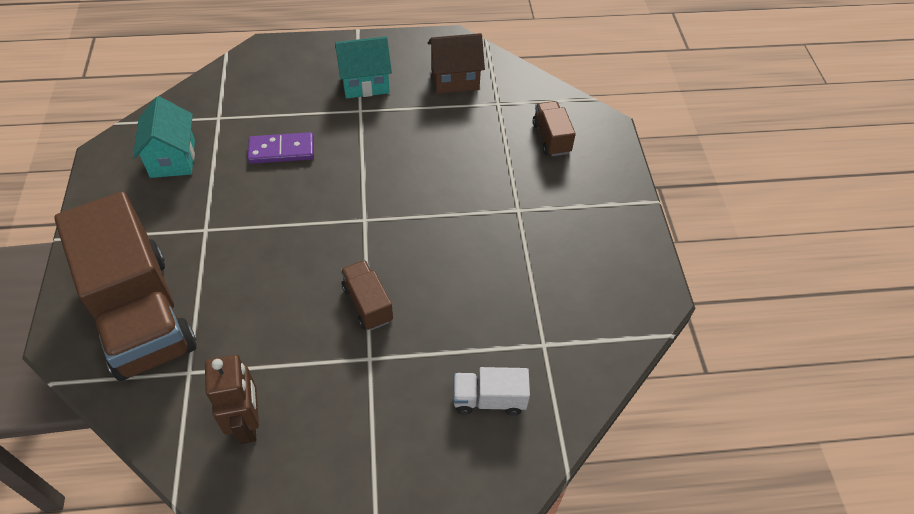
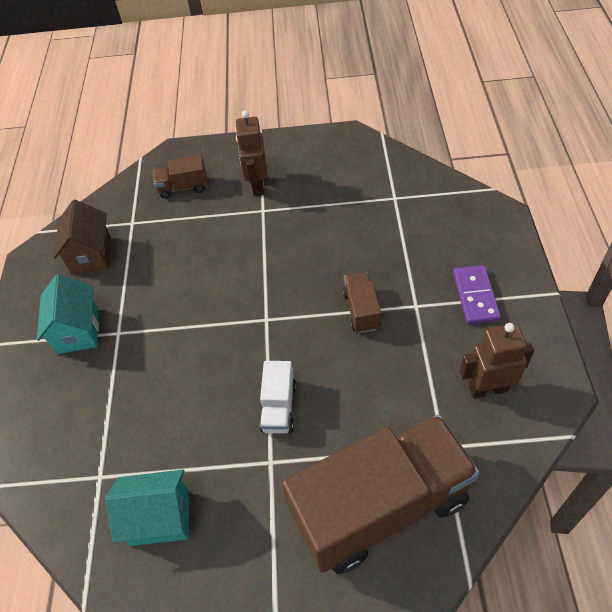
camera: 80 degrees left, 0 degrees up
purple domino [248,132,314,164] -> purple domino moved to [453,265,501,324]
brown truck [341,260,393,330] -> brown truck turned 105 degrees clockwise [342,272,381,333]
white truck [453,367,530,415] -> white truck moved to [260,361,296,434]
none -> brown robot [235,111,268,196]

